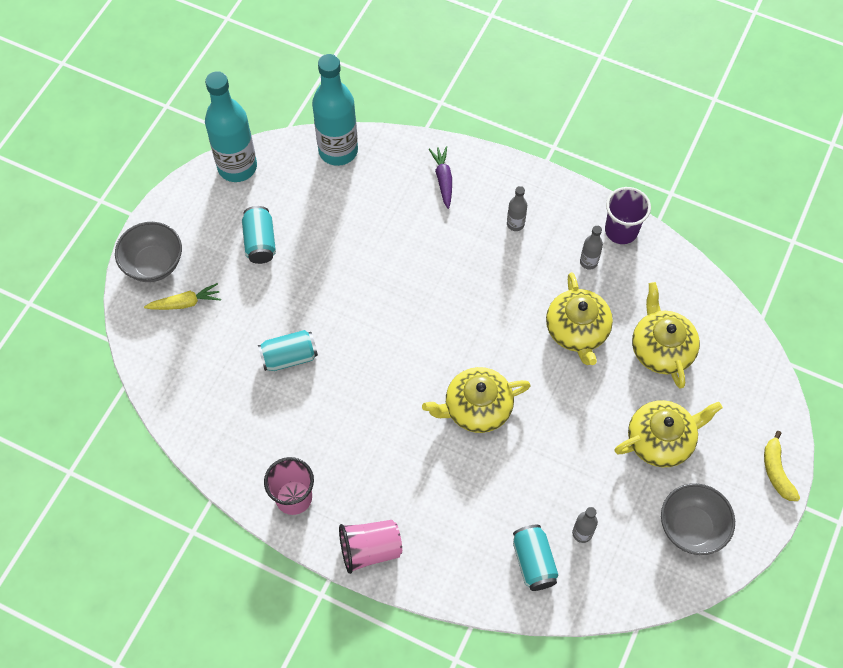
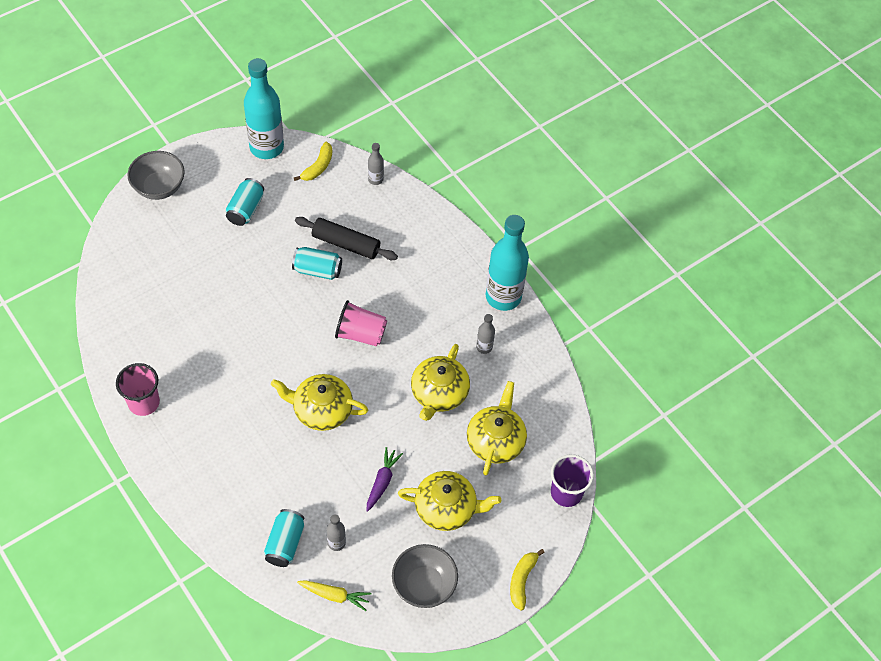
camera: 25 degrees right, 5 degrees down
yellow carrot [144,283,221,310] -> yellow carrot moved to [297,580,371,611]
turquoise can [258,330,318,371] -> turquoise can moved to [292,247,342,280]
turquoise bottle [312,54,358,166] -> turquoise bottle moved to [486,215,529,311]
pink cup [339,520,402,574] -> pink cup moved to [335,300,387,346]
purple carrot [429,146,452,209] -> purple carrot moved to [366,447,403,512]
grey bottle [507,186,527,231] -> grey bottle moved to [368,143,384,185]
purple cup [605,187,651,244] -> purple cup moved to [551,454,594,507]
none -> yellow banana [294,142,332,181]
none -> black rolling pin [295,217,398,260]

